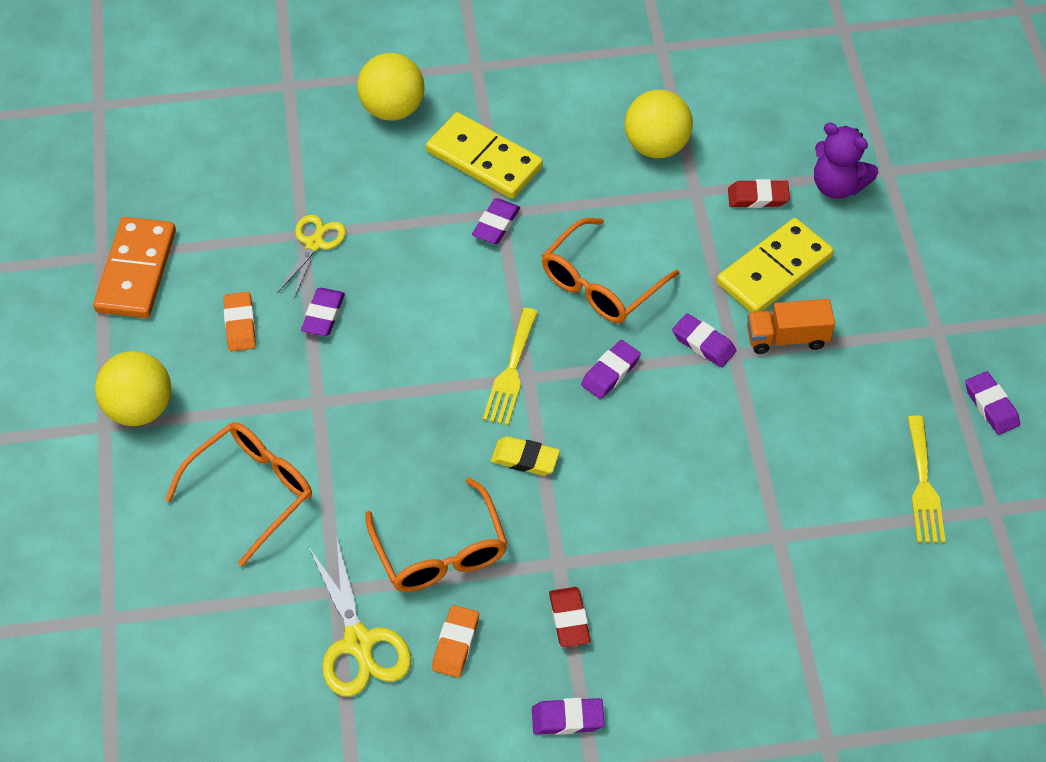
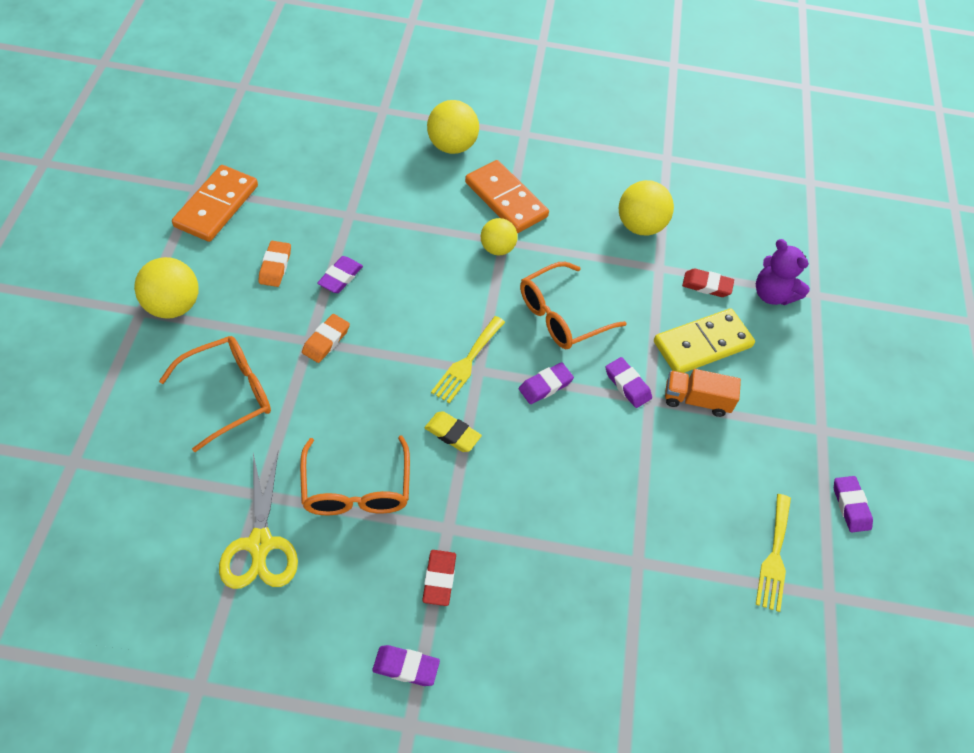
camera: 10 degrees right, 0 degrees up
yellow scissors [277,215,346,298] -> none
yellow domino [426,112,543,199] -> orange domino [465,160,549,233]
orange eraser [432,605,479,678] -> orange eraser moved to [302,314,350,363]
purple eraser [472,198,520,244] -> yellow ball [481,218,517,255]

